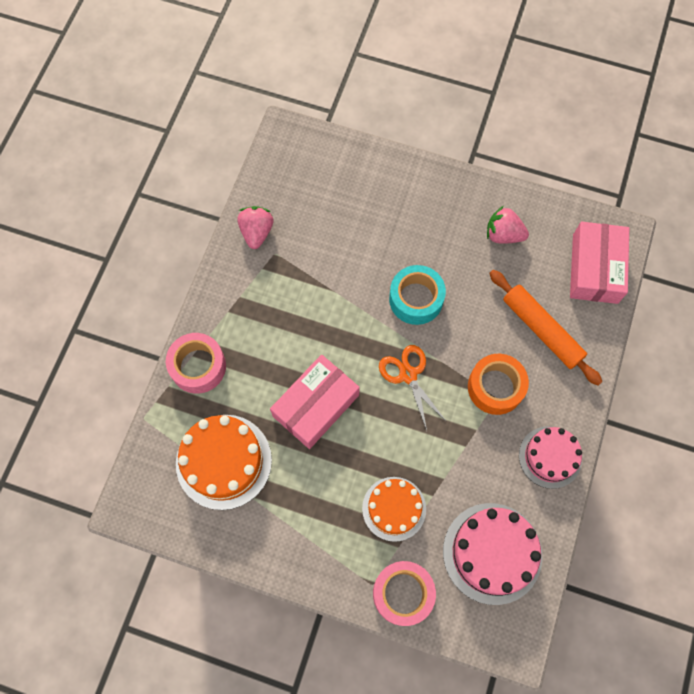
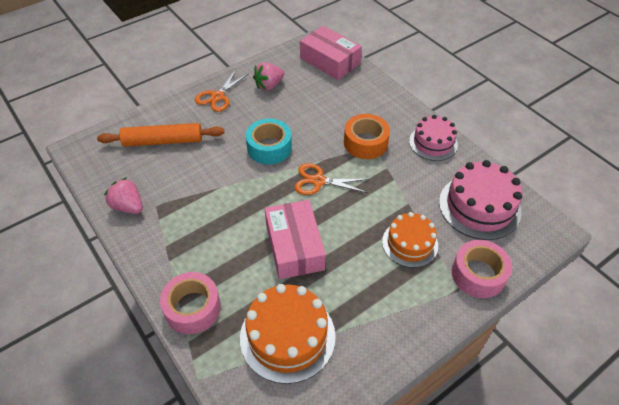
camera: 55 degrees left, 20 degrees down
orange rolling pin [489,270,602,386] -> orange rolling pin moved to [97,123,224,147]
none -> orange scissors [195,70,249,112]

